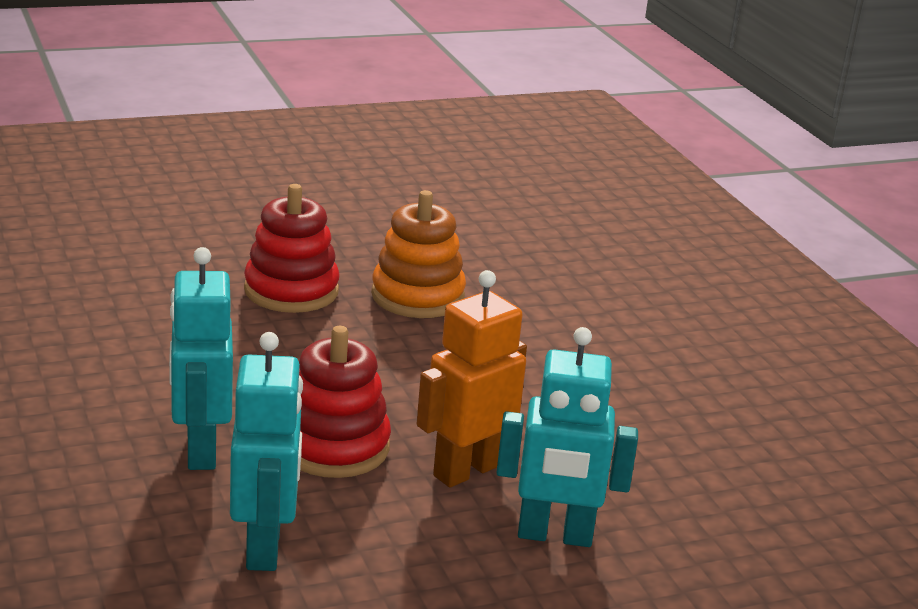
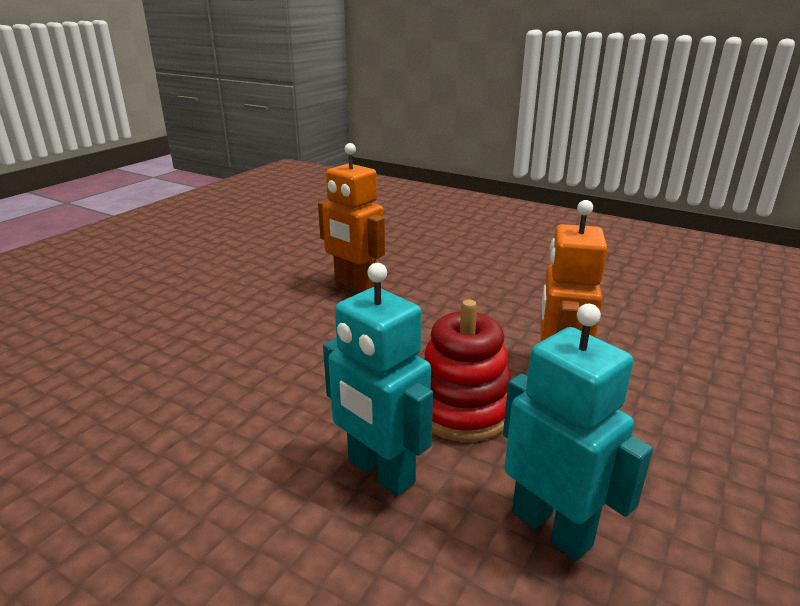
camera: 35 degrees left, 0 degrees up
red stacking toy [244,184,340,313] -> none
orange stacking toy [371,190,466,318] -> orange robot [318,143,385,292]
turquoise robot [496,327,638,547] -> none

